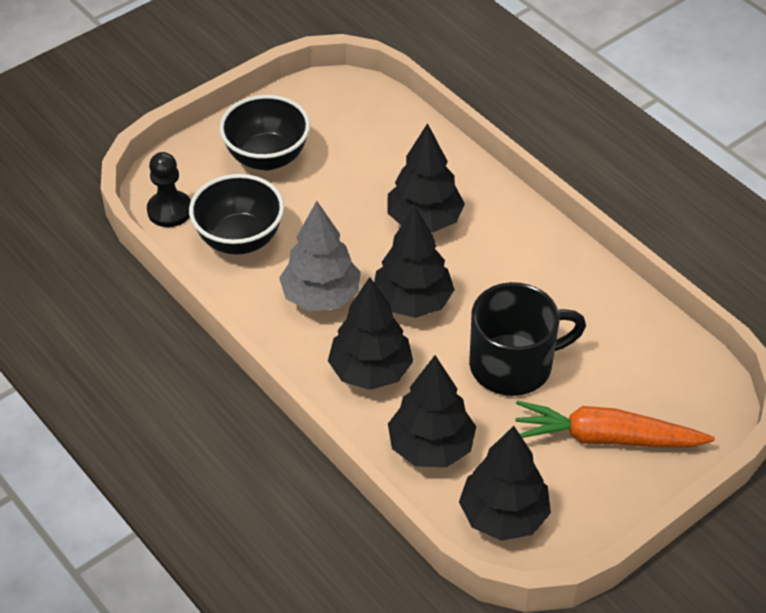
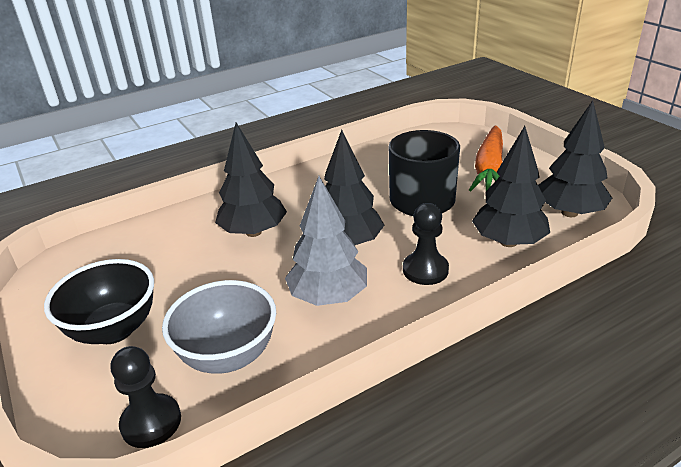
camera: 80 degrees left, 15 degrees down
black bowl [189,174,284,255] -> grey bowl [162,280,276,374]
black tree [328,277,413,390] -> black pawn [403,203,449,285]

